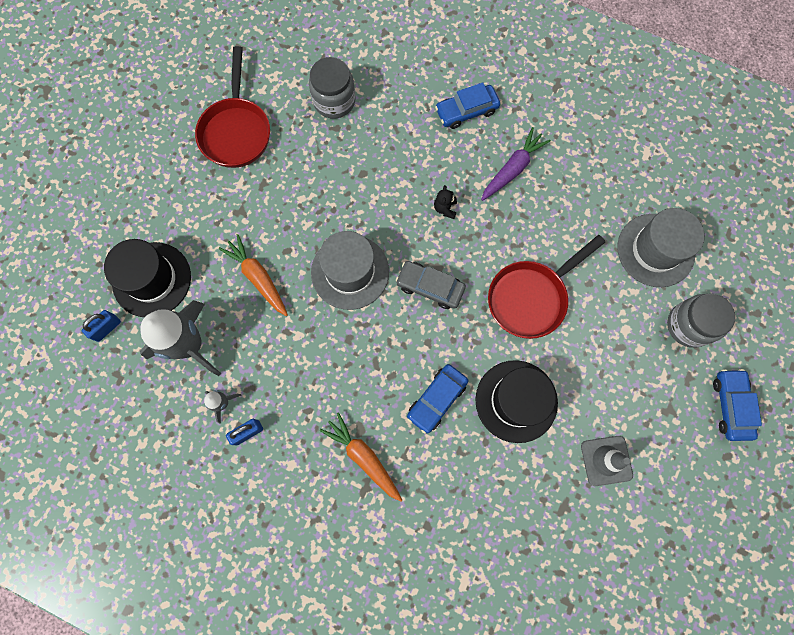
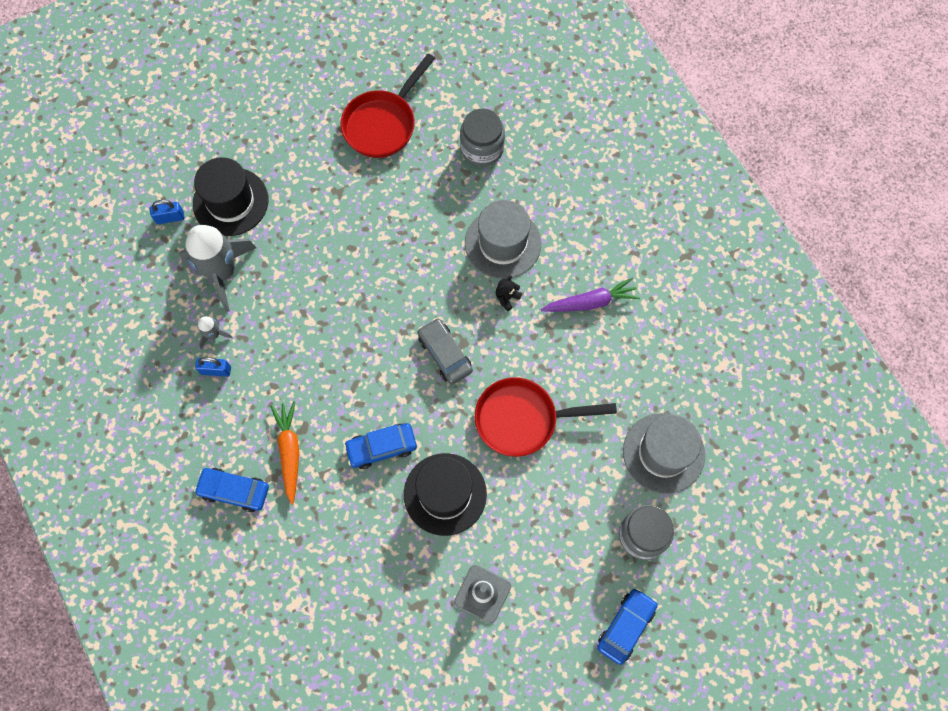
camera: 35 degrees right, 5 degrees down
orange carrot [219,234,288,316] -> none
grey hat [311,231,389,310] -> grey hat moved to [465,200,541,279]
blue car [435,82,500,129] -> blue car moved to [194,468,269,512]

